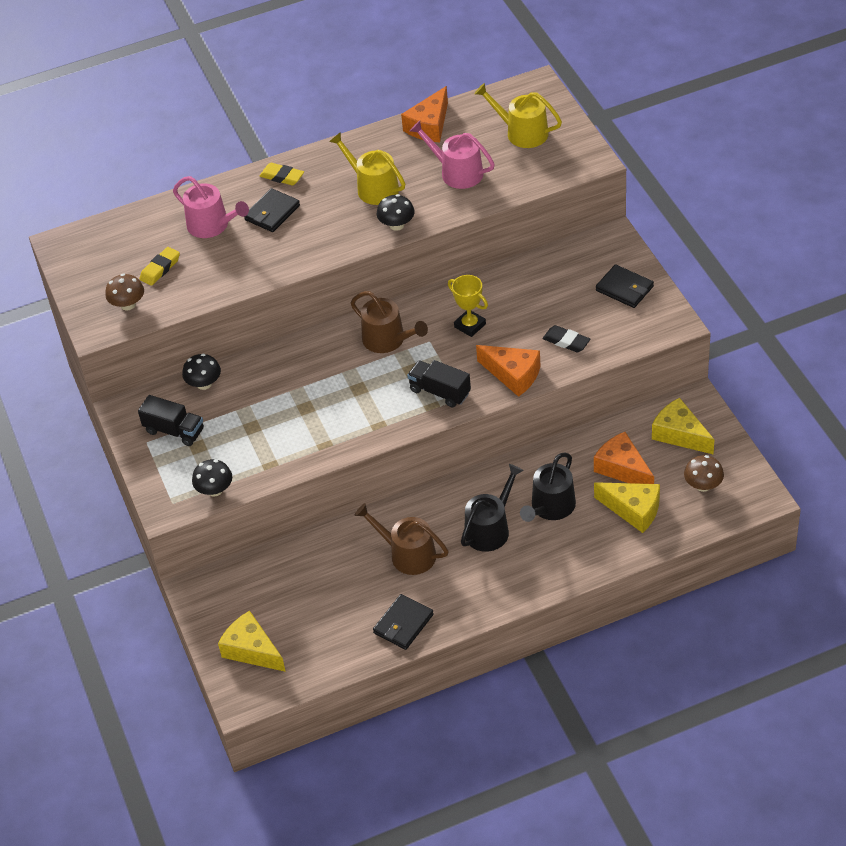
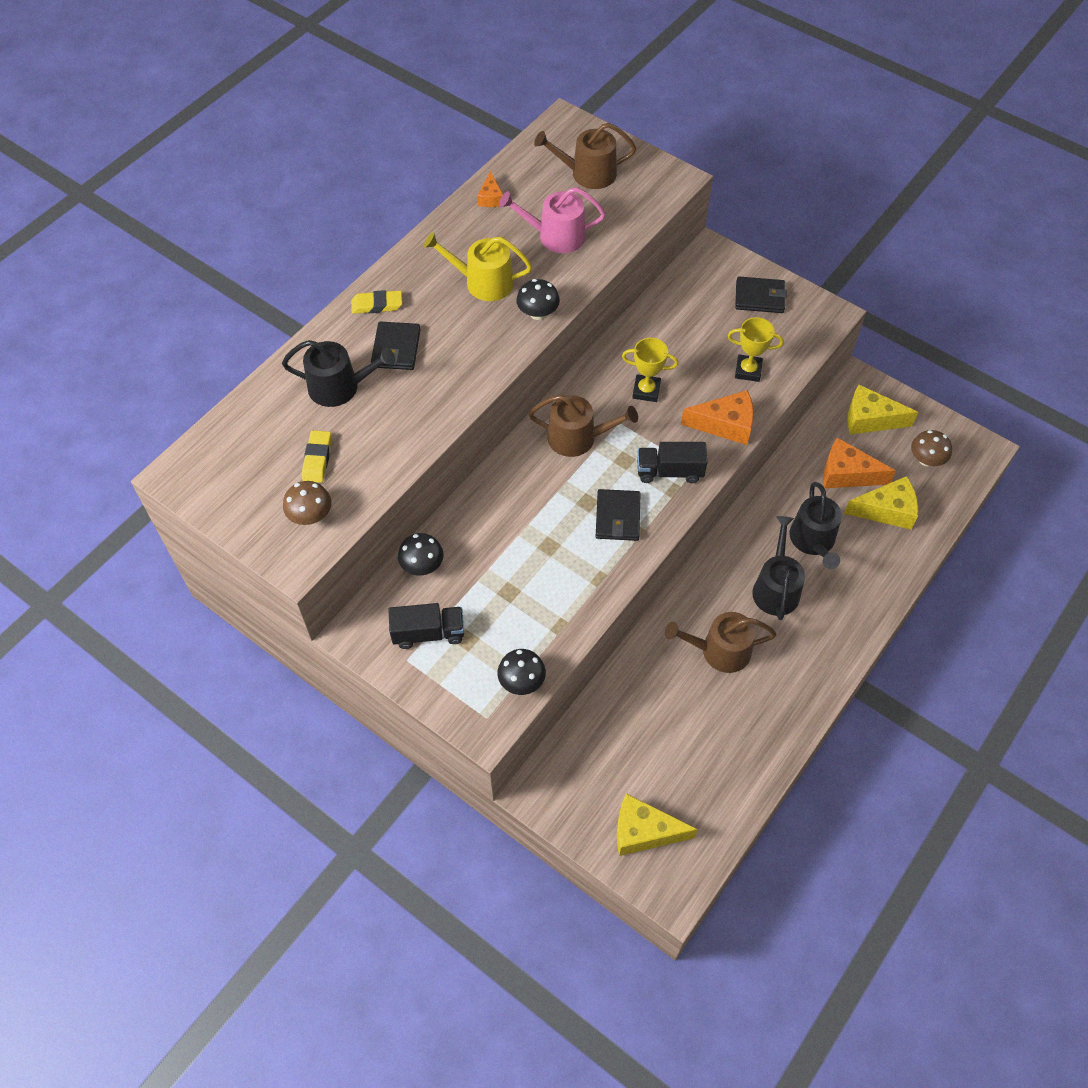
camera: 35 degrees left, 10 degrees up
pink watering can [173,176,249,238] -> black watering can [282,340,395,407]
black wallet [373,594,434,650] -> black wallet moved to [596,489,640,541]
orange cheese [401,86,448,142] -> orange cheese [477,171,503,207], size x0.55
yellow watering can [475,83,562,148] -> brown watering can [534,123,636,189]
black eraser [542,325,590,353] -> yellow trophy [727,317,784,382]

